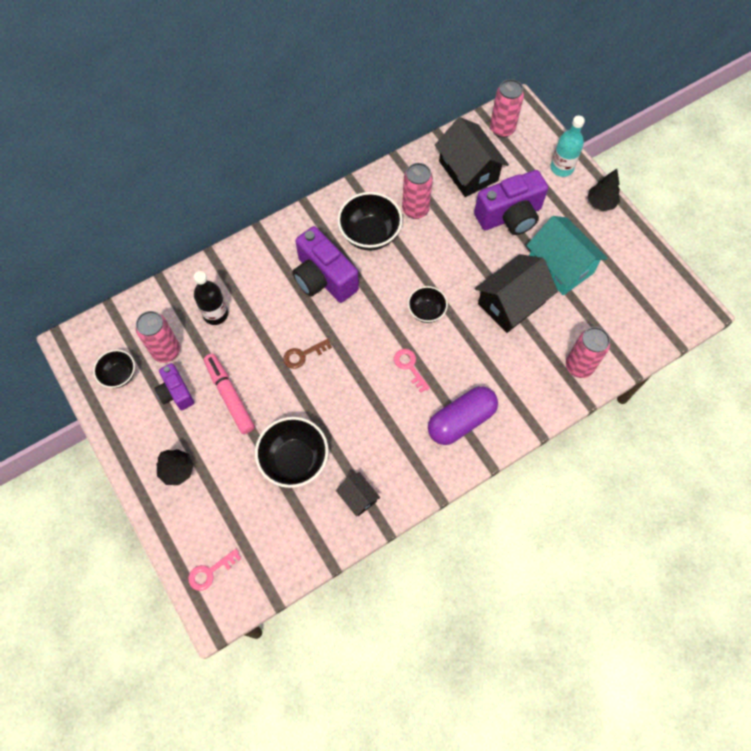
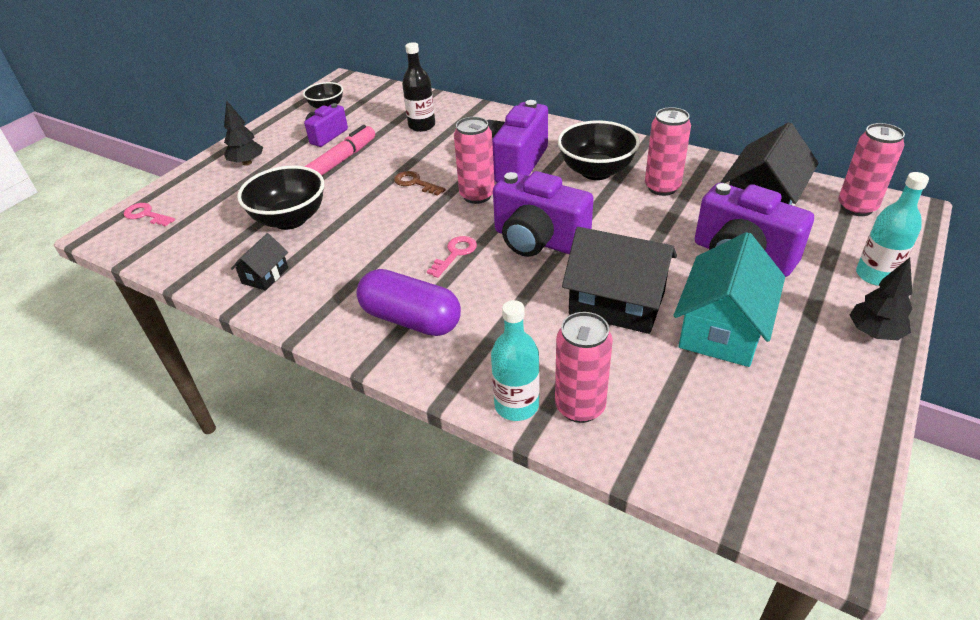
camera: 65 degrees right, 25 degrees down
pink can [136,311,180,363] -> pink can moved to [454,117,495,204]
black bowl [408,286,448,323] -> purple camera [493,171,594,257]
none -> turquoise bottle [491,300,540,421]

